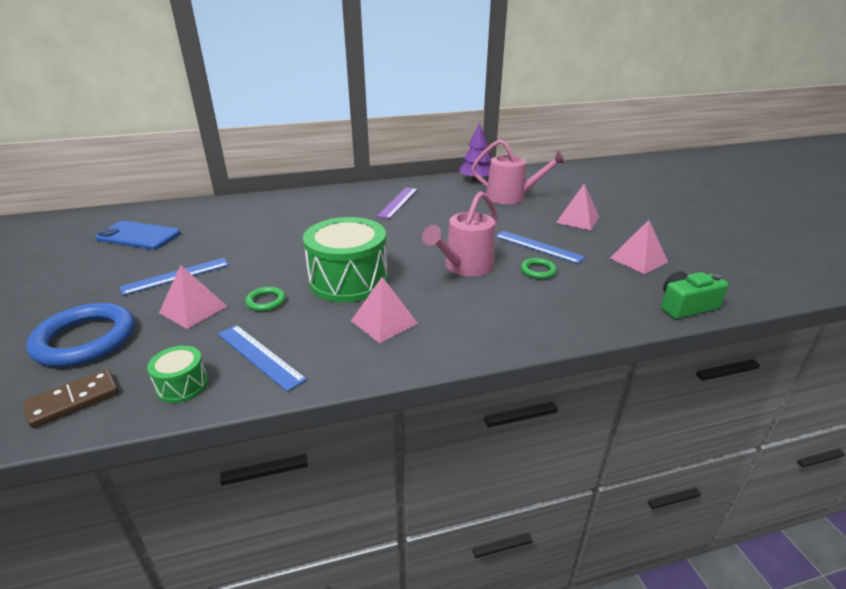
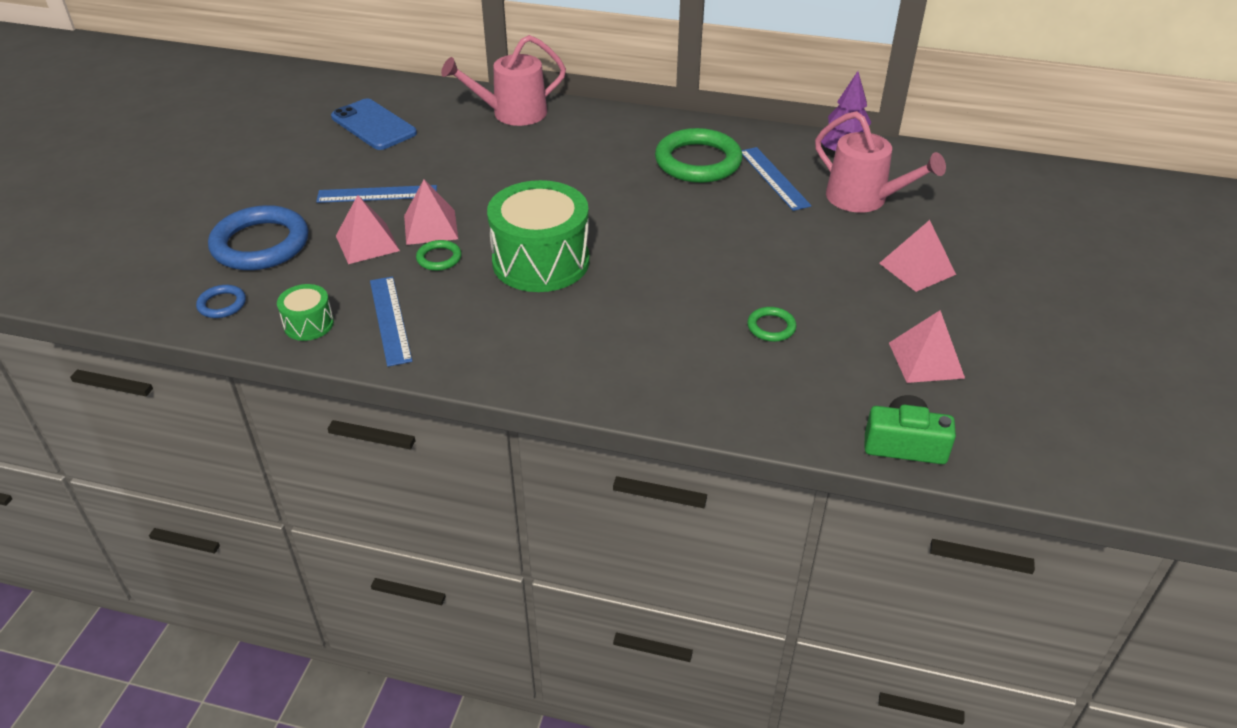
camera: 30 degrees right, 10 degrees up
brown domino [23,369,119,428] -> blue ring [196,285,246,318]
pink pyramid [351,277,418,343] -> pink pyramid moved to [404,179,458,245]
purple ruler [376,187,418,219] -> green ring [655,128,742,183]
pink watering can [422,191,498,277] -> pink watering can moved to [441,35,566,126]
blue ruler [495,231,585,264] -> blue ruler moved to [741,147,811,211]

